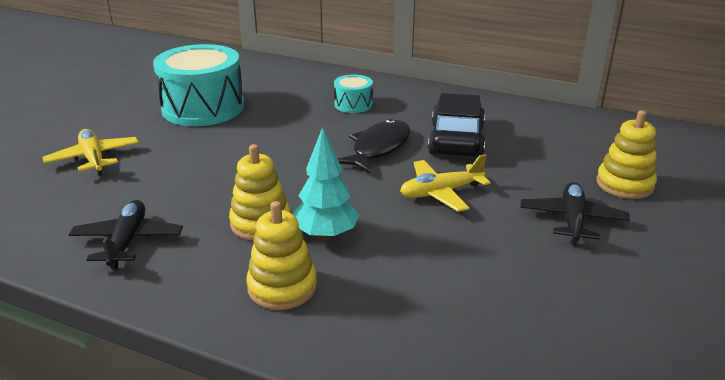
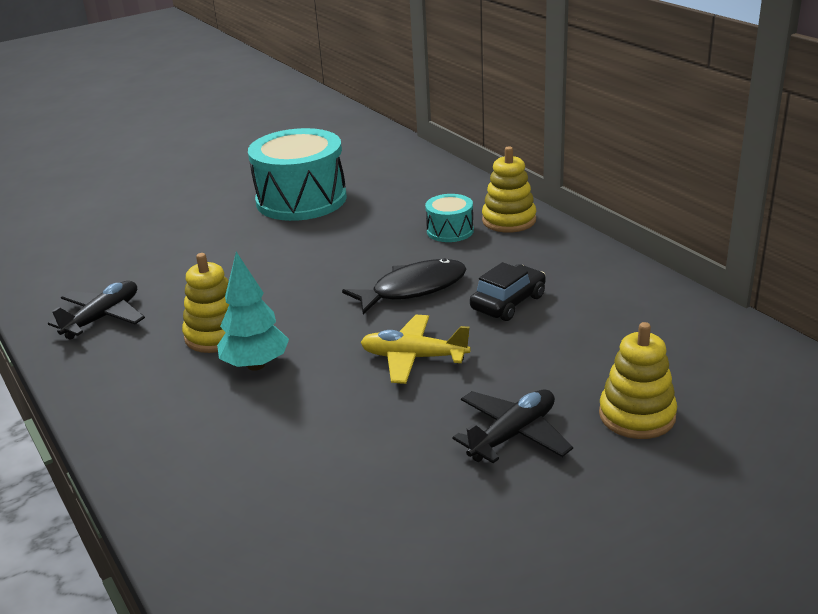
camera: 35 degrees right, 0 degrees up
yellow plane [42,129,139,175] -> none
yellow stacking toy [246,201,317,310] -> yellow stacking toy moved to [482,146,536,233]
black car [428,93,485,158] -> black car [470,262,546,321], size x0.66

